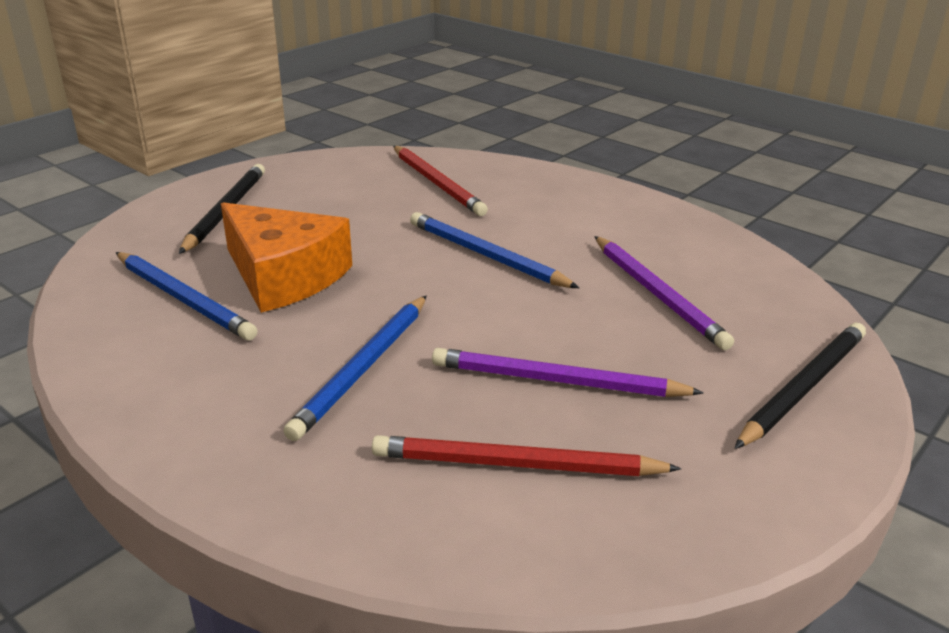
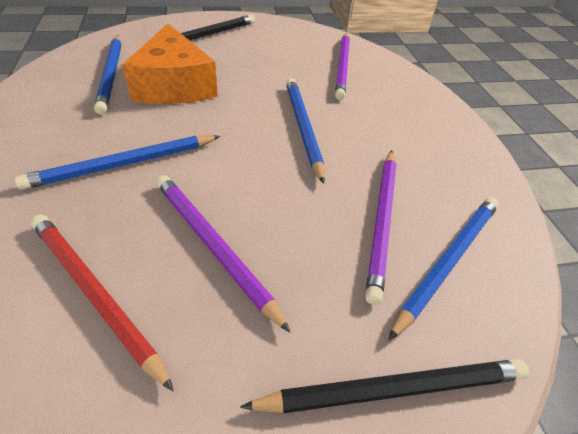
camera: 35 degrees right, 15 degrees up
red pencil [393,146,488,216] -> purple pencil [335,33,350,100]
none -> blue pencil [388,197,499,341]

